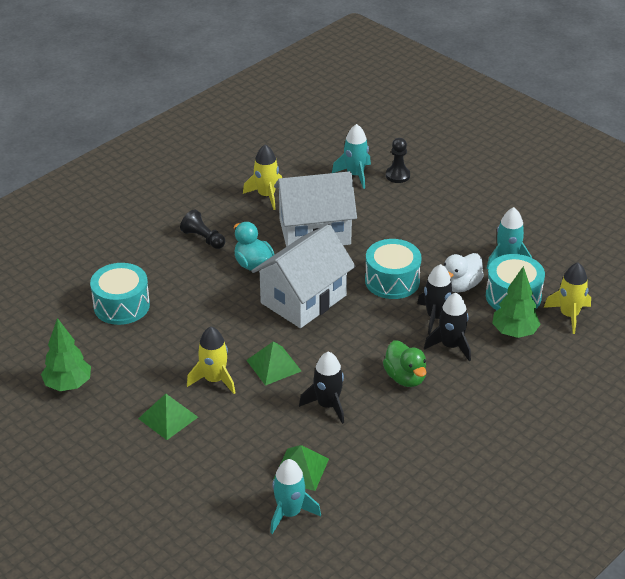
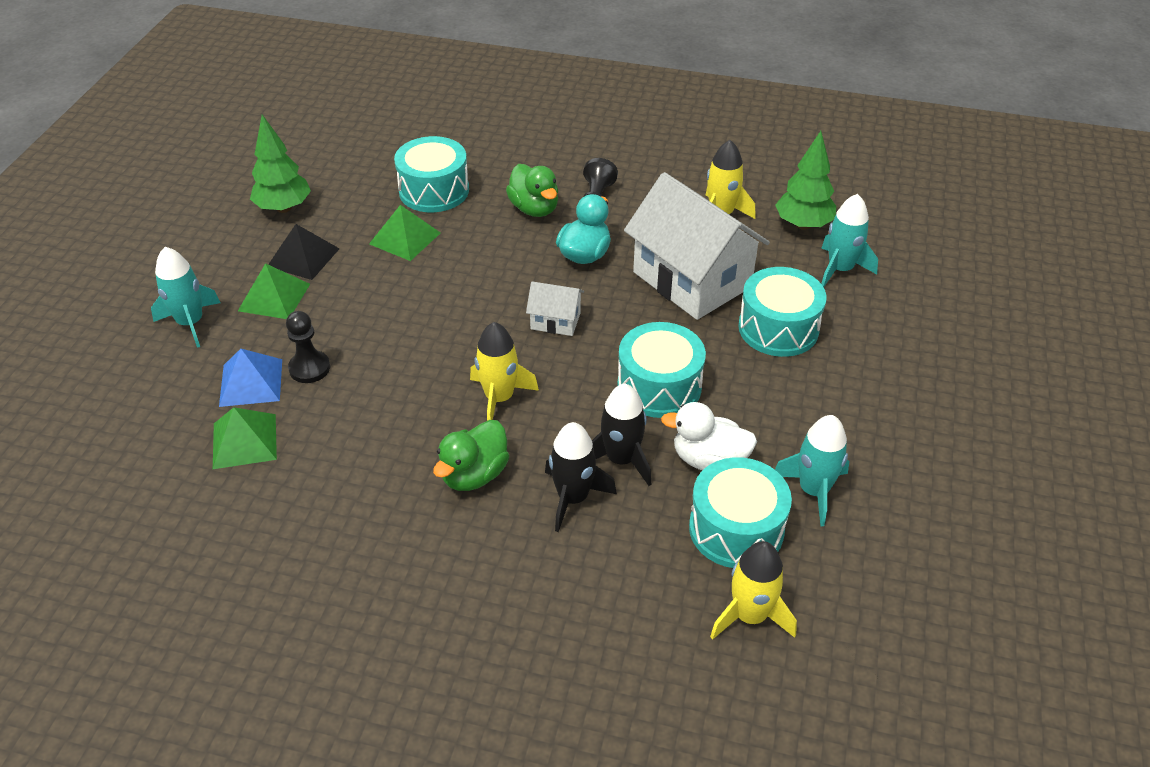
camera: 60 degrees right, 5 degrees up
yellow rocket [187,326,235,394] -> yellow rocket moved to [470,322,539,421]
green pyramid [246,341,301,386] -> green pyramid moved to [369,205,440,261]
white house [251,224,356,328] -> white house [526,281,584,336], size x0.45
turquoise rocket [270,459,321,534] -> turquoise rocket moved to [151,247,220,348]
black rocket [299,351,344,424] -> none
black pawn [386,138,410,183] -> black pawn moved to [286,311,330,383]
green tree [492,266,541,338] -> green tree moved to [775,131,836,230]
none -> blue pyramid [219,349,282,407]
none -> black pyramid [268,224,340,280]
none -> green duck [506,164,558,217]
none -> turquoise drum [738,267,826,357]

